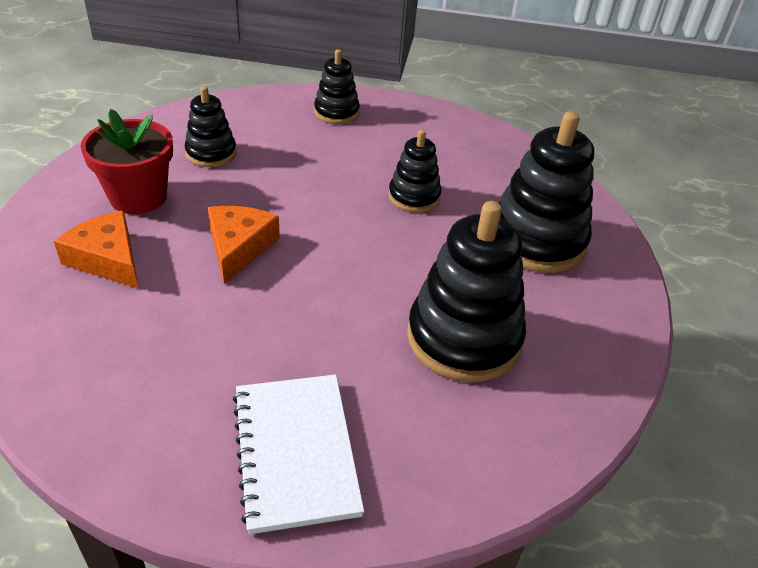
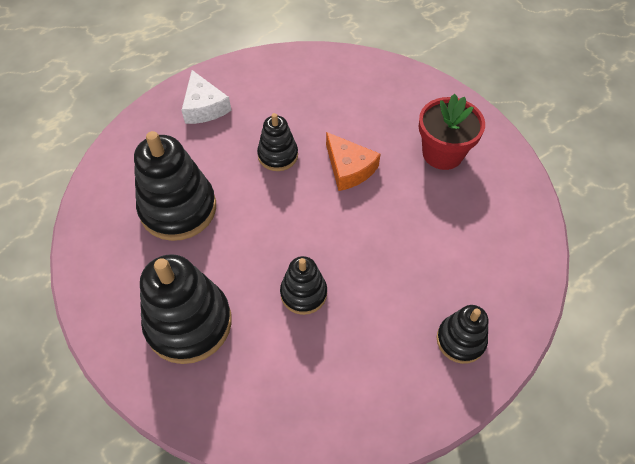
camera: 140 degrees right, 15 degrees up
orange cheese [54,210,138,288] -> none
black stacking toy [185,86,237,167] -> black stacking toy moved to [257,113,298,171]
white notebook [233,374,364,534] -> white cheese [181,70,231,124]

